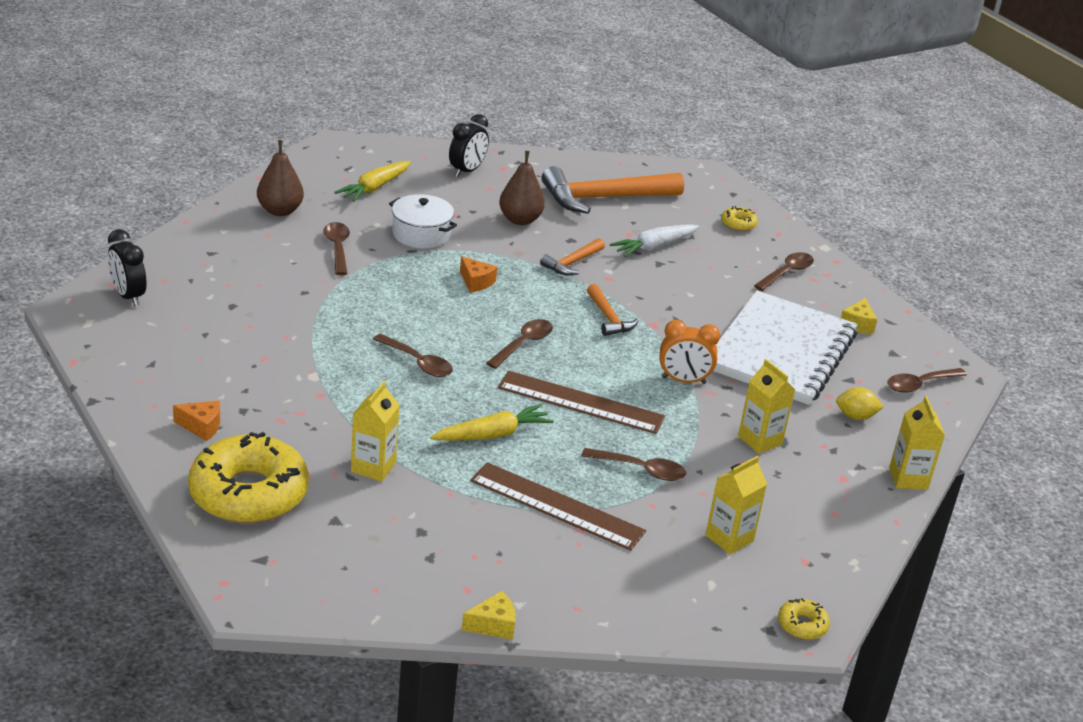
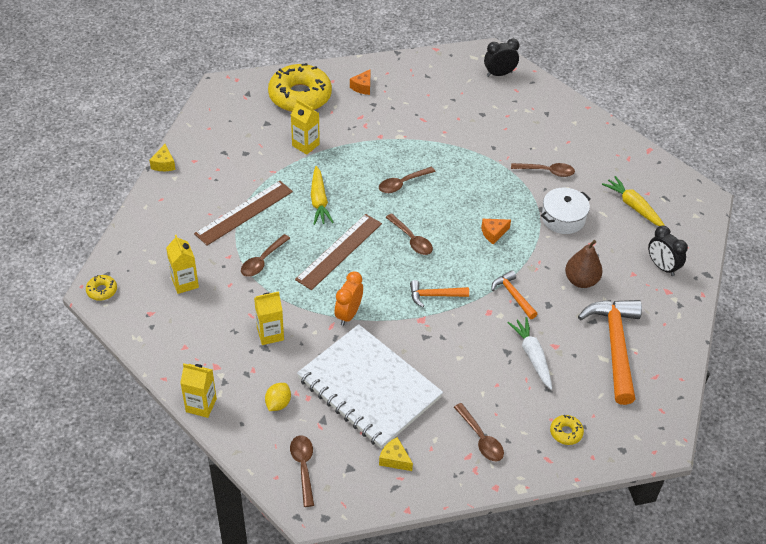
camera: 110 degrees right, 15 degrees up
brown pear [257,140,304,216] -> none

